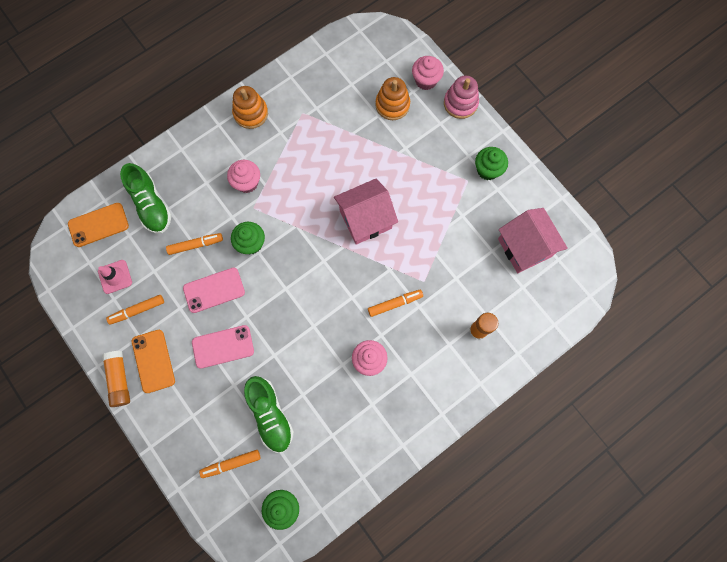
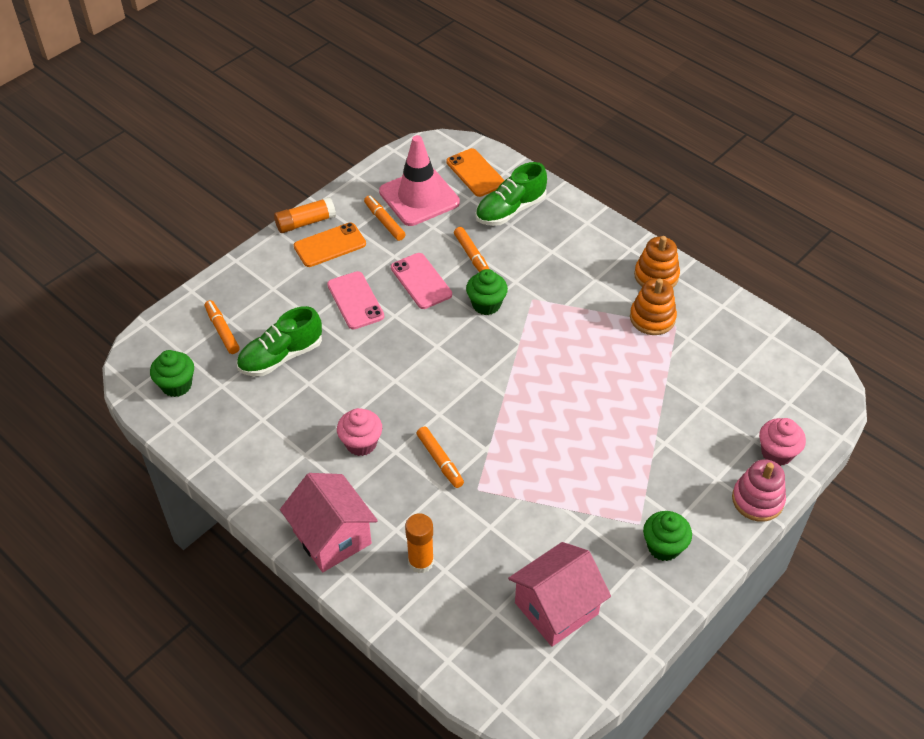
camera: 80 degrees right, 25 degrees down
pink traffic cone [98,260,132,294] -> pink traffic cone [379,135,460,226], size x1.95
pink cupcake [227,160,260,193] -> none
pink house [334,179,398,245] -> pink house moved to [280,473,378,572]
orange stacking toy [375,77,410,120] -> orange stacking toy moved to [630,278,677,335]

